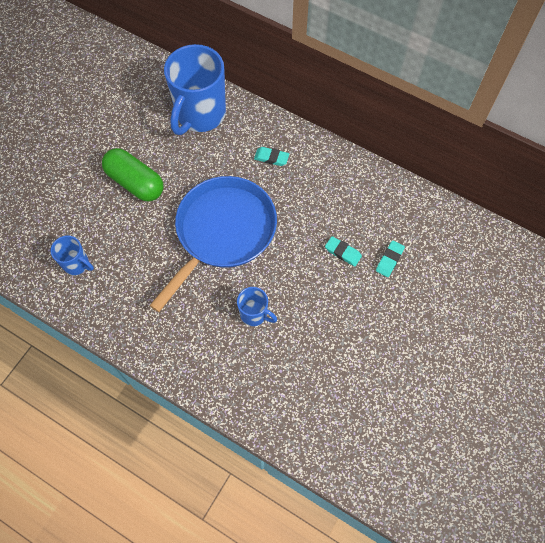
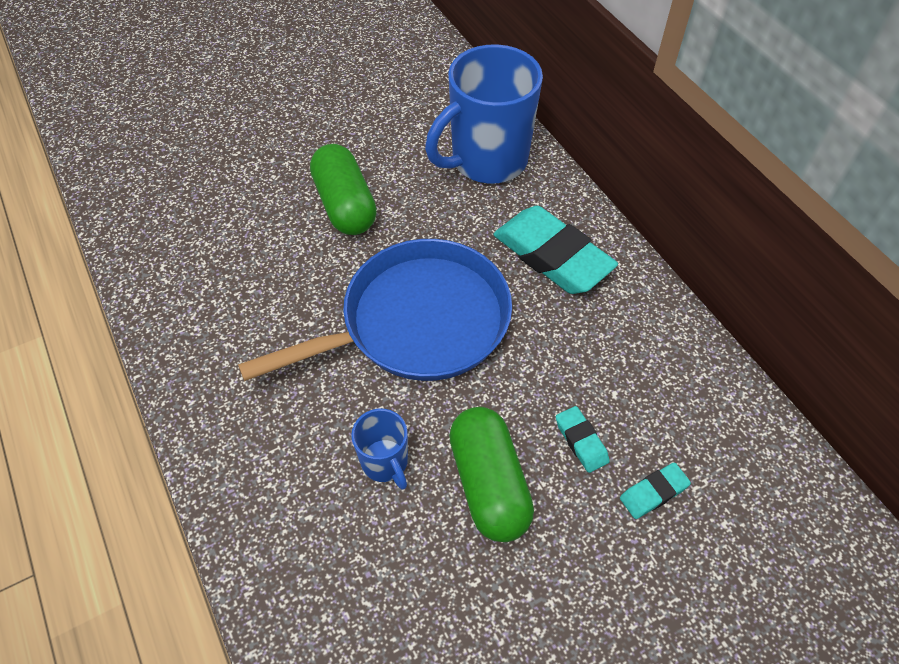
camera: 30 degrees right, 10 degrees down
blue mug [51,235,94,275] -> none
turquoise eraser [254,147,289,166] -> turquoise eraser [493,206,618,294], size x2.23
none -> green capsule [449,407,534,542]

